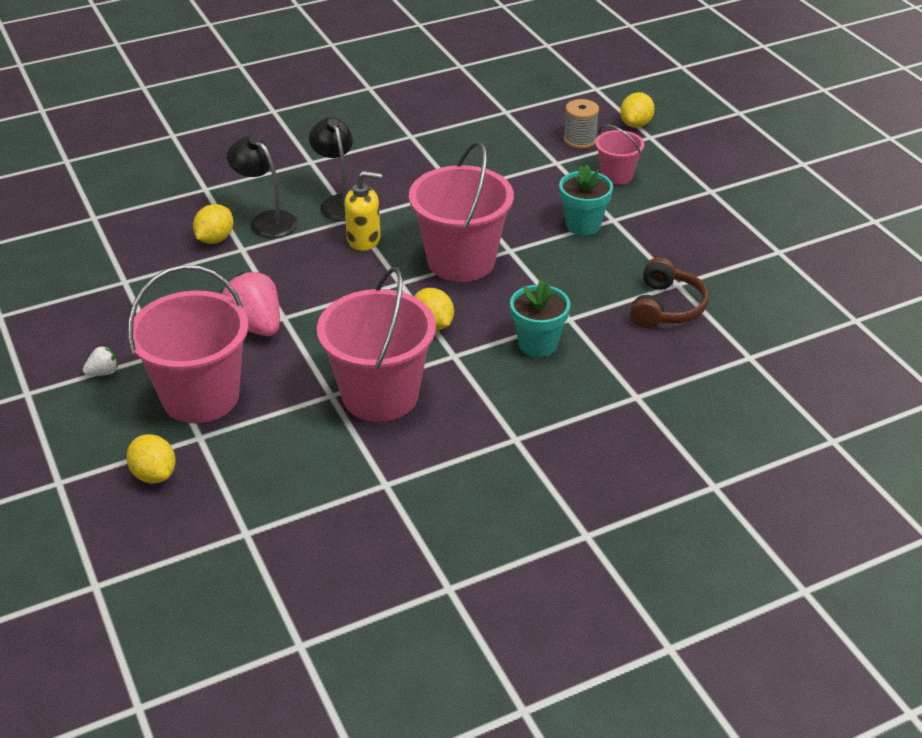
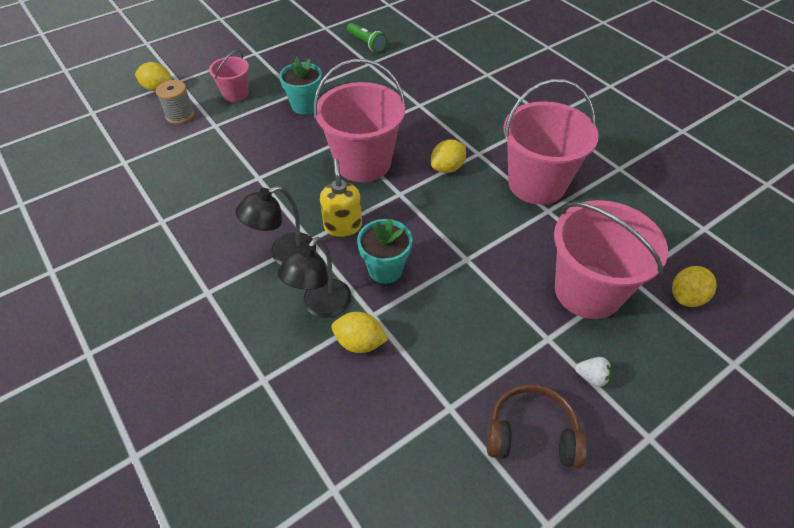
camera: 100 degrees left, 10 degrees up
white strawberry [83,346,118,376] -> white strawberry turned 150 degrees clockwise [575,357,612,387]
pink strawberry [220,272,280,336] -> none
turquoise flower pot [510,280,570,357] -> turquoise flower pot moved to [357,219,412,284]
brown headphones [630,257,709,328] -> brown headphones moved to [487,384,587,468]
none -> green flashlight [347,23,387,53]

